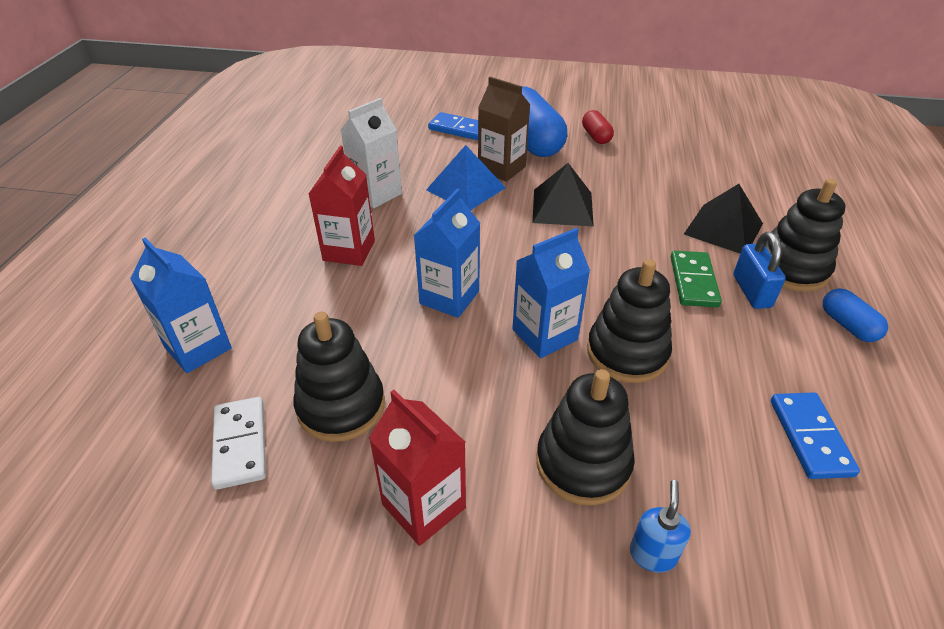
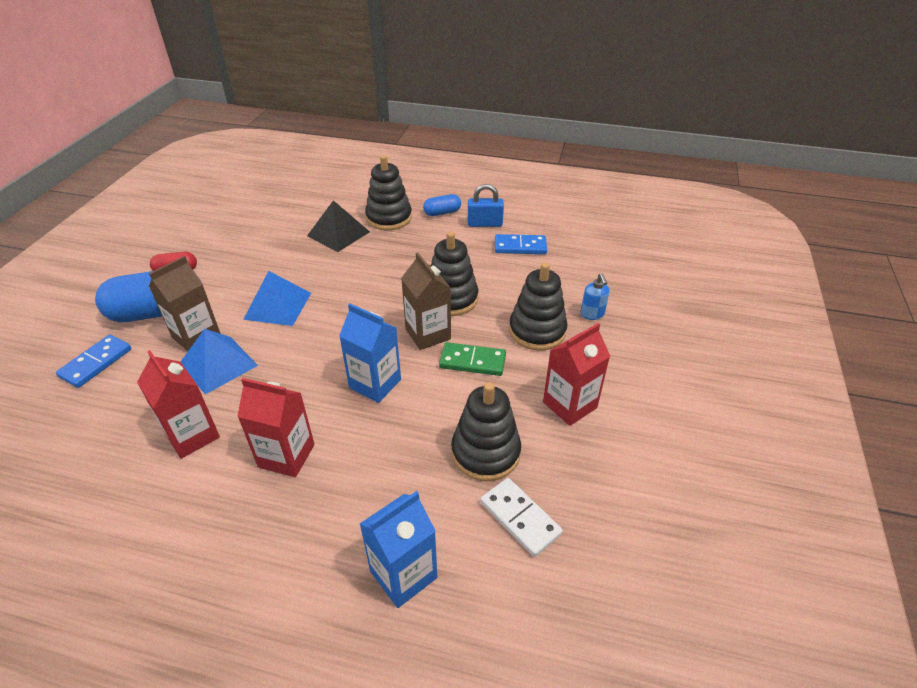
camera: 85 degrees left, 0 degrees up
white domino [211,397,266,490] -> white domino turned 60 degrees clockwise [481,478,563,557]
white carton [341,98,402,208] -> red carton [137,350,220,459]
blue carton [513,228,590,358] -> brown carton [401,252,451,350]
black pyramid [533,163,594,227] -> blue pyramid [243,271,311,326]
blue soap dispenser [630,480,691,572] -> blue soap dispenser turned 120 degrees counterclockwise [581,273,610,320]
green domino [671,251,722,307] -> green domino moved to [439,342,506,376]
blue padlock [733,232,786,309] -> blue padlock moved to [468,184,504,227]

